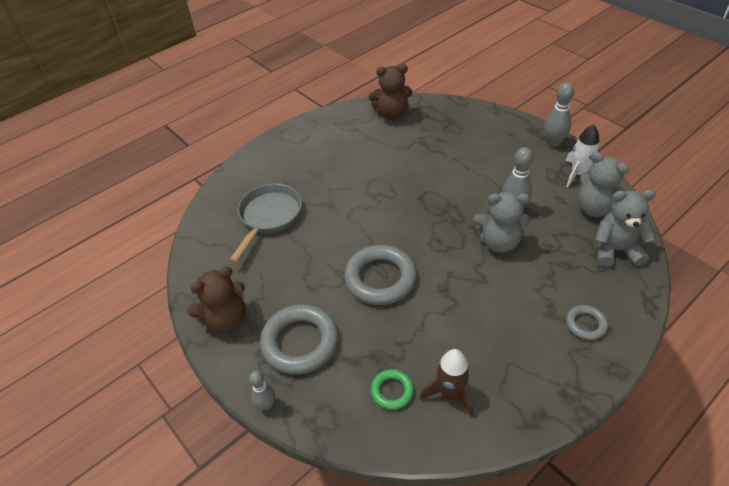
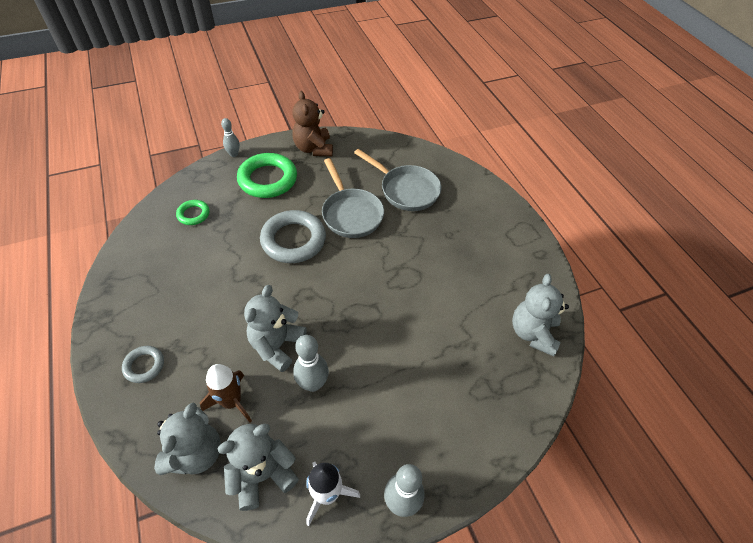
camera: 105 degrees right, 5 degrees up
grey ring [260,304,339,374] -> green ring [237,153,297,198]
brown teddy bear [369,64,412,120] -> grey teddy bear [512,274,569,357]
brown rocket [419,349,473,418] -> brown rocket moved to [200,364,252,423]
none -> grey pan [322,158,384,238]

